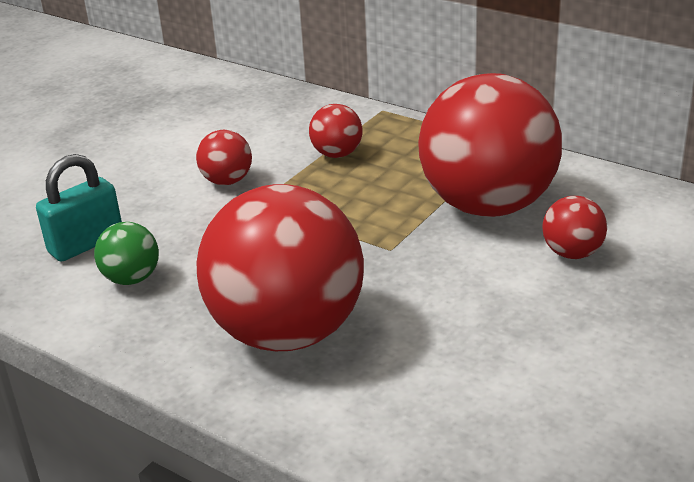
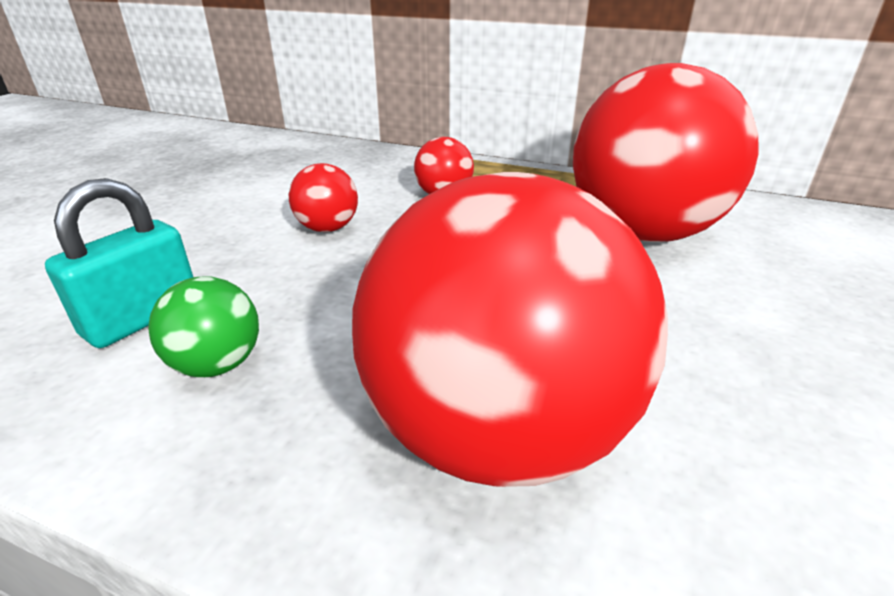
camera: 15 degrees left, 0 degrees up
red ball [542,196,607,259] -> none

